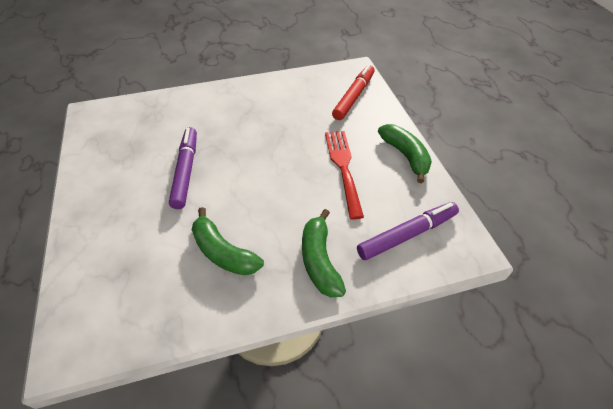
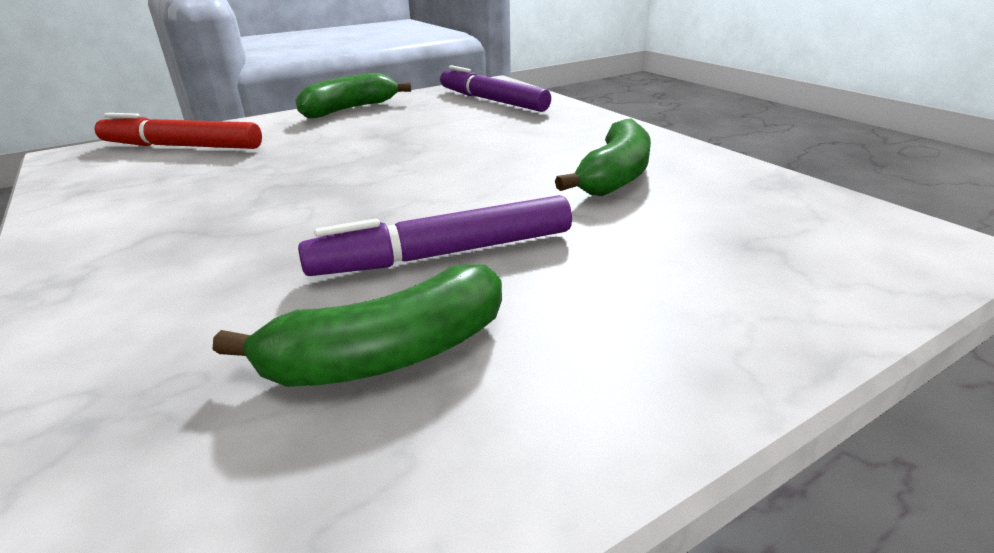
camera: 105 degrees left, 20 degrees down
green banana [302,209,346,297] -> green banana moved to [212,264,502,387]
red fork [325,131,364,220] -> none

